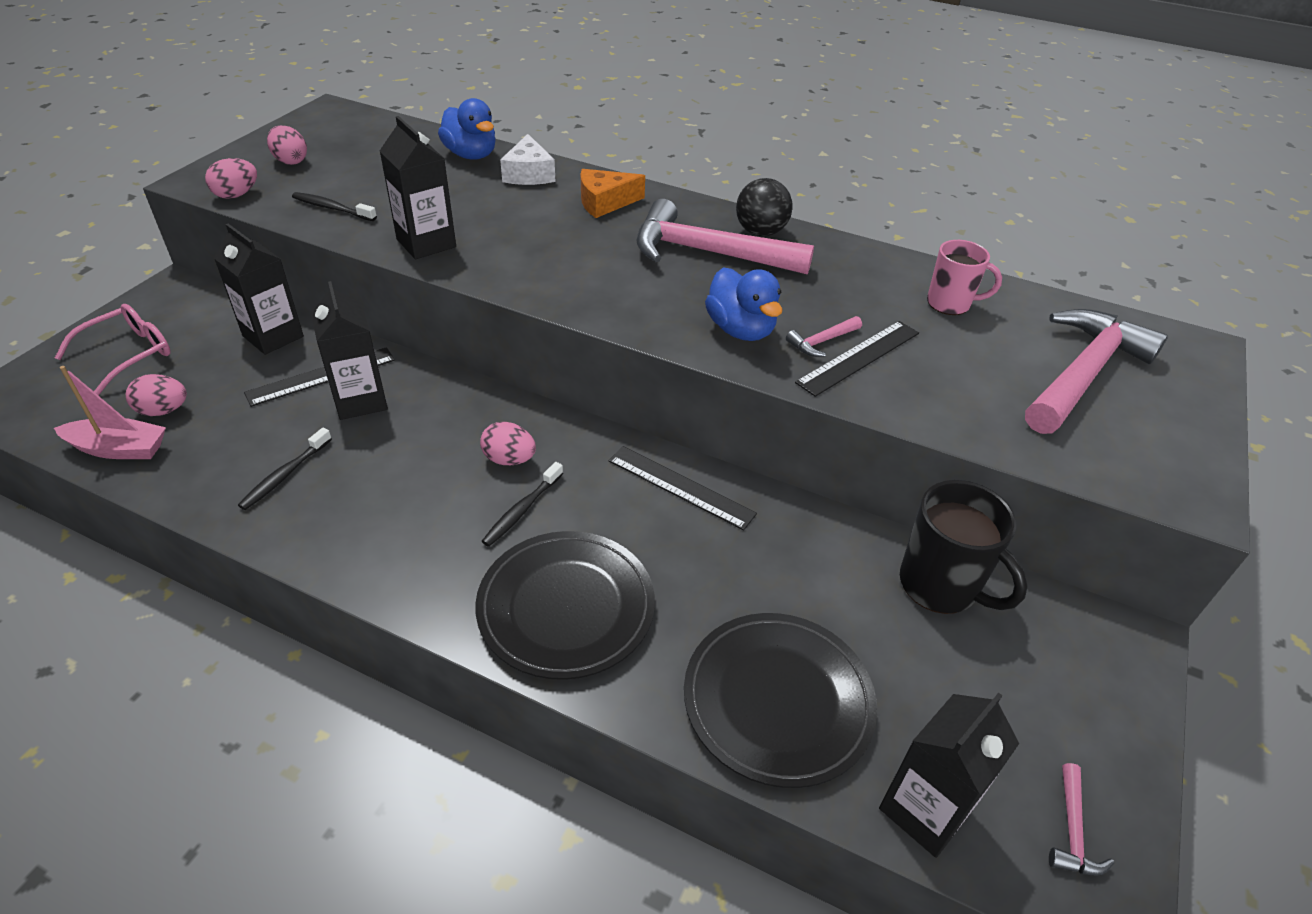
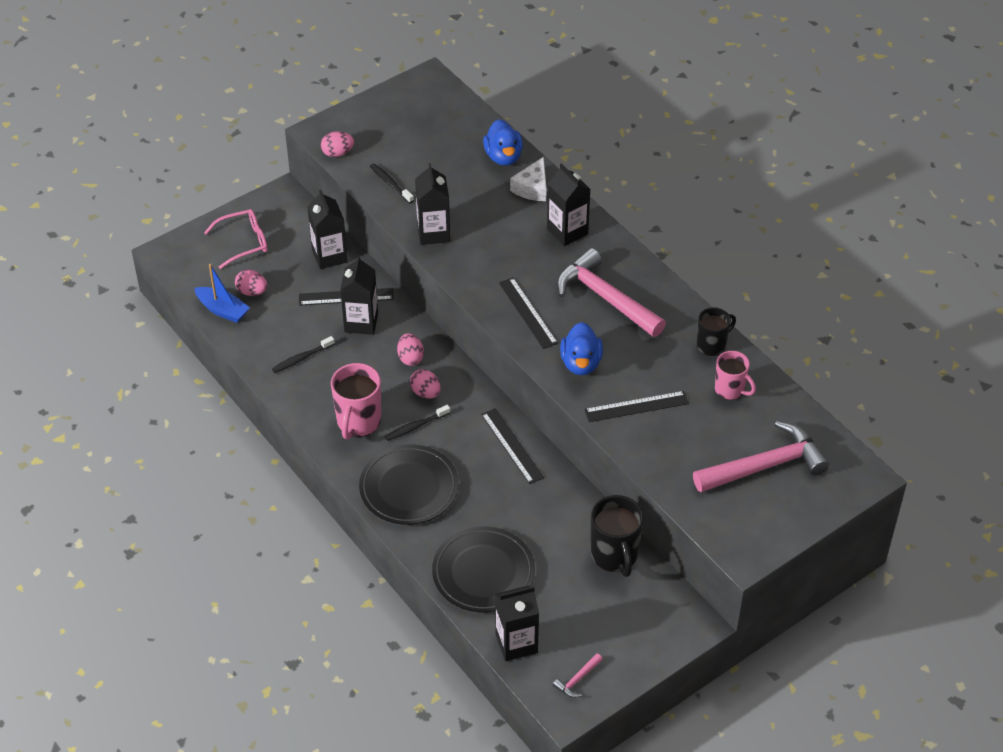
camera: 30 degrees right, 5 degrees up
pink boat [54,366,166,459] -> blue boat [194,264,250,323]
pink egg [267,125,307,165] -> pink egg moved to [397,333,424,366]
orange cheese [581,169,645,218] -> black carton [547,163,591,246]
black ball [736,178,793,236] -> none
pink hammer [786,316,862,357] -> none
none -> pink mug [331,363,381,440]
none -> black ruler [499,277,558,349]
none -> black mug [697,307,736,356]

